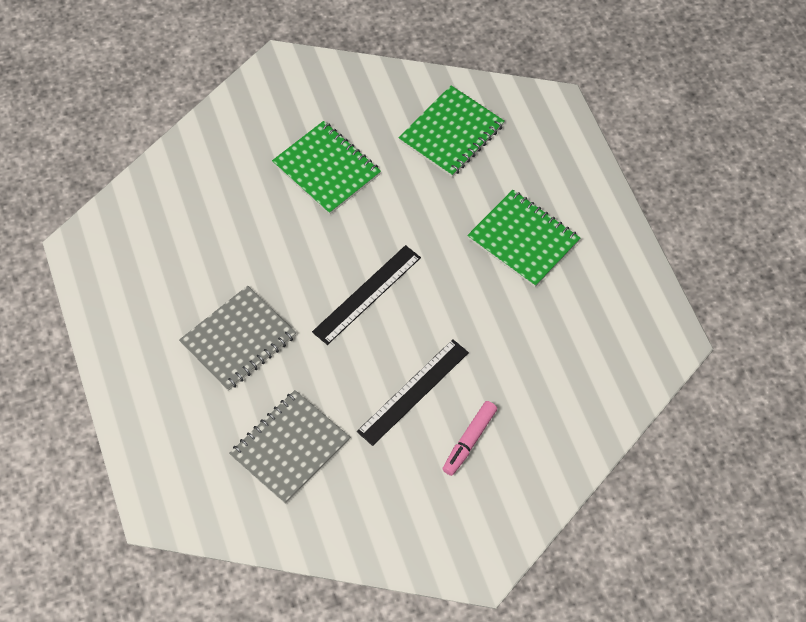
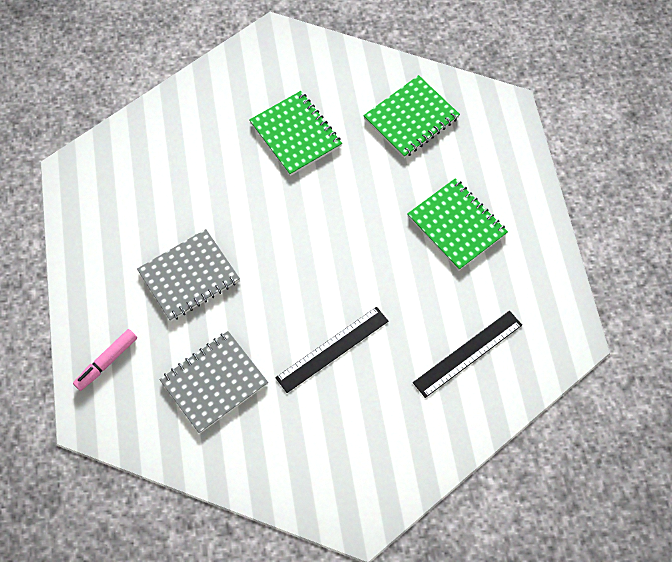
camera: 10 degrees right, 5 degrees up
black ruler [312,245,421,345] -> black ruler moved to [413,311,522,398]
pink marker [443,401,497,476] -> pink marker moved to [73,329,137,391]

